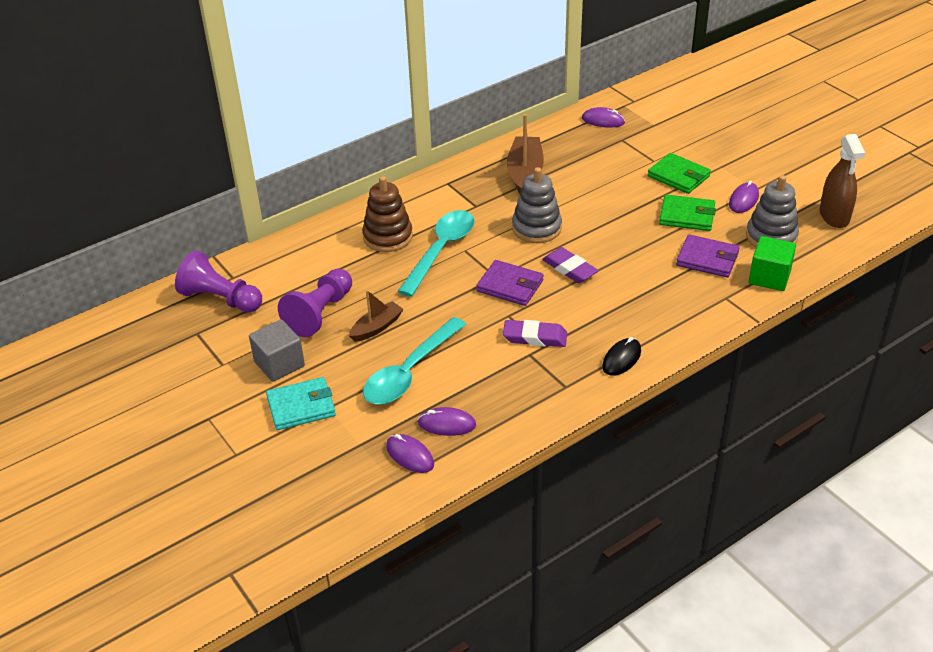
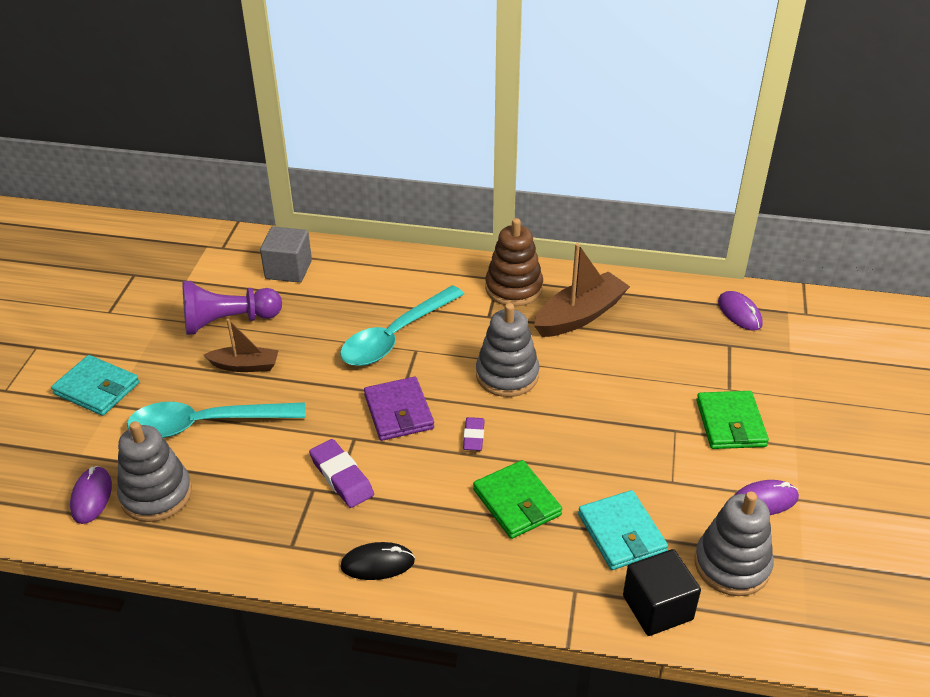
camera: 45 degrees right, 0 degrees up
purple pawn [175,251,262,313] -> none
grey cube [249,319,305,382] -> grey cube moved to [260,226,312,283]
brown stacking toy [362,176,413,252] -> brown stacking toy moved to [485,218,543,306]
turquoise spoon [398,210,475,297] -> turquoise spoon turned 150 degrees clockwise [340,285,464,366]
purple mouse [418,407,476,436] -> grey stacking toy [117,421,192,522]
purple eraser [542,247,599,283] -> purple eraser [463,417,485,451], size x0.64
green wallet [659,195,716,231] -> green wallet moved to [473,460,562,539]
purple wallet [676,234,740,277] -> turquoise wallet [578,490,668,570]
green cube [749,236,796,291] -> black cube [623,549,701,636]
brown spray bottle [820,134,865,228] -> none

